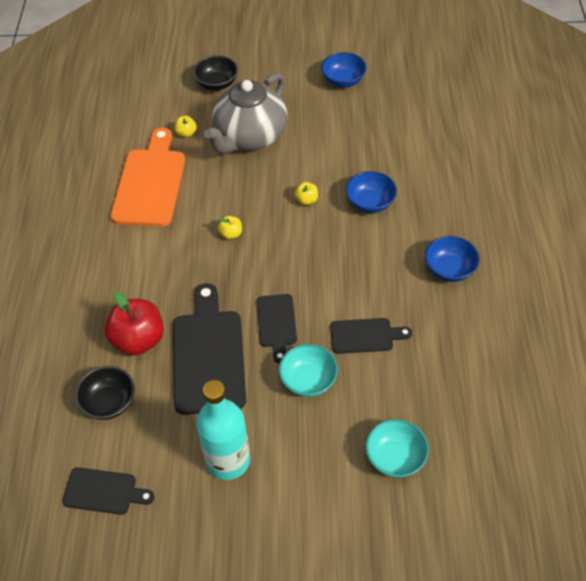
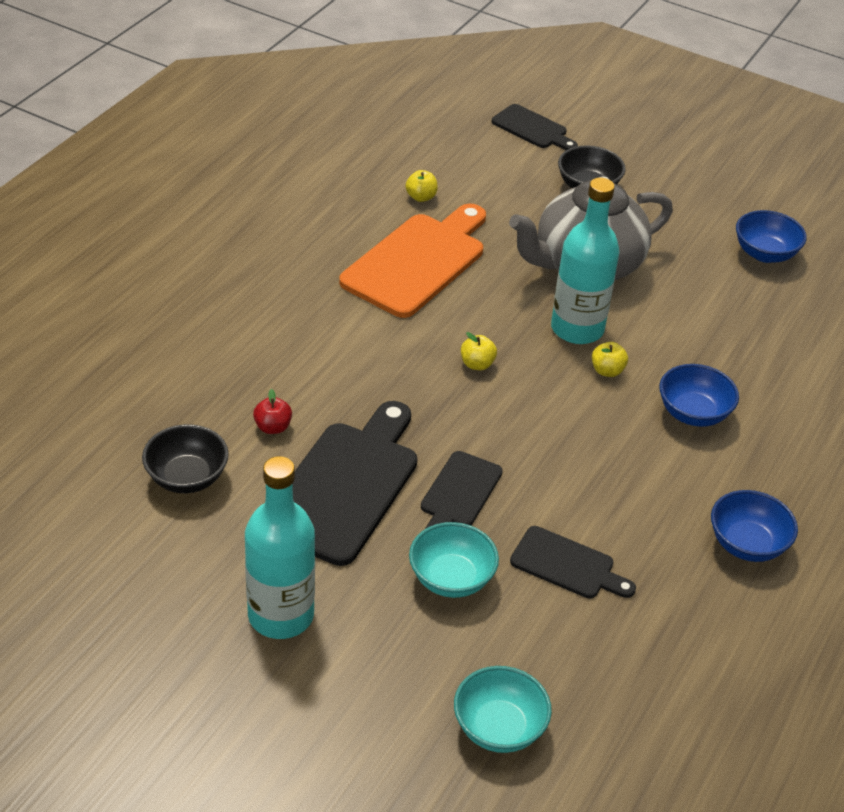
camera: 25 degrees right, 10 degrees down
black cutting board [62,467,154,515] -> black cutting board moved to [492,104,578,150]
red apple [104,292,164,356] -> red apple [253,389,292,434], size x0.46
yellow apple [174,116,197,138] -> yellow apple moved to [405,170,438,202]
none -> turquoise bottle [551,177,619,344]

